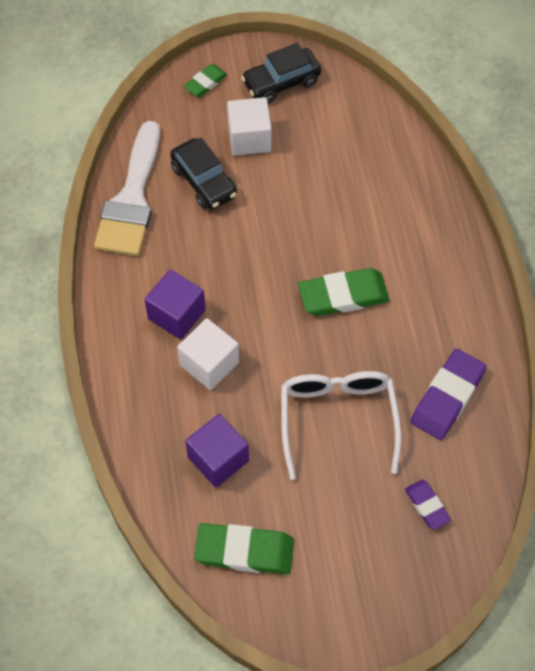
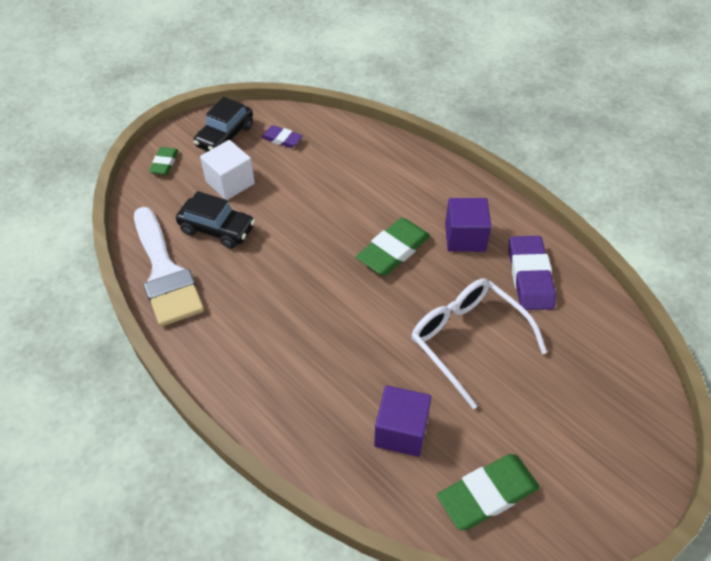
camera: 35 degrees left, 10 degrees down
purple cube [145,269,206,340] -> purple cube moved to [445,198,492,252]
white cube [177,318,239,390] -> none
purple eraser [405,480,451,530] -> purple eraser moved to [261,125,303,148]

